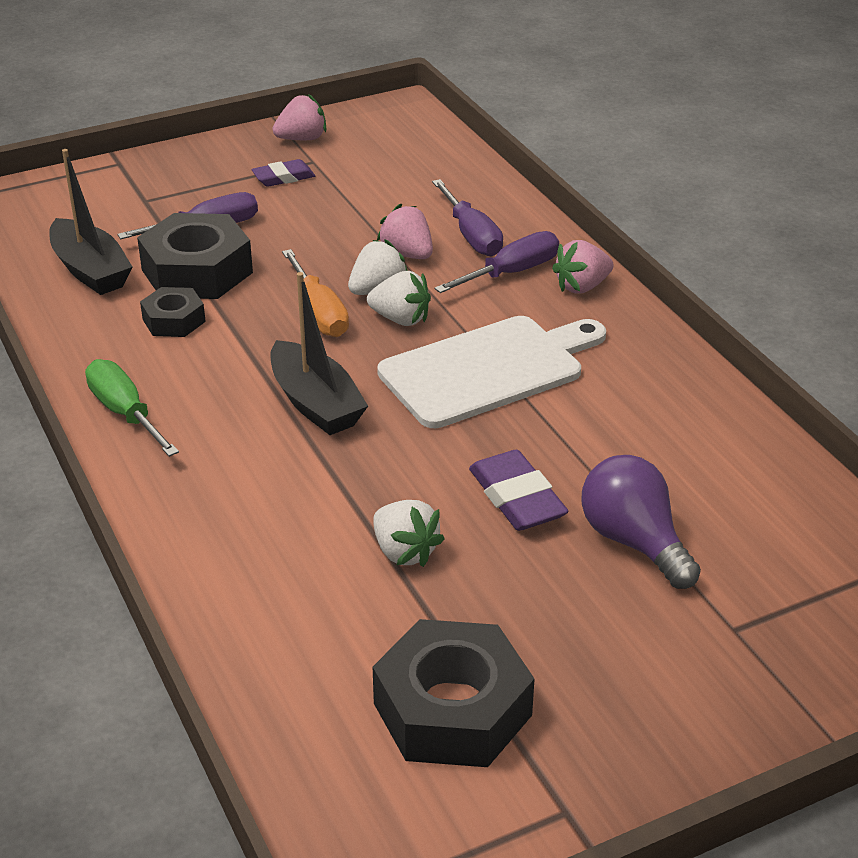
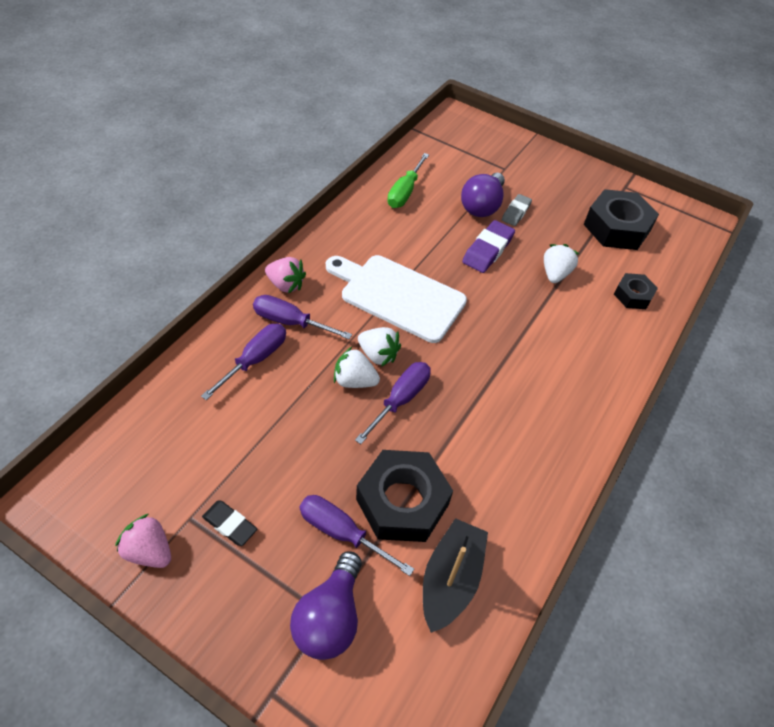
camera: 125 degrees left, 15 degrees up
green screwdriver [85,359,179,457] -> green screwdriver moved to [387,153,429,208]
black nut [140,287,206,337] -> black nut moved to [614,273,658,309]
purple eraser [251,159,315,187] -> black eraser [202,501,257,546]
black boat [270,272,368,435] -> none
orange screwdriver [282,249,349,337] -> purple screwdriver [355,362,431,444]
white strawberry [367,271,431,326] -> white strawberry turned 135 degrees clockwise [358,327,401,367]
pink strawberry [377,204,433,259] -> none
none -> purple light bulb [290,552,362,660]
none -> grey eraser [502,194,532,226]

